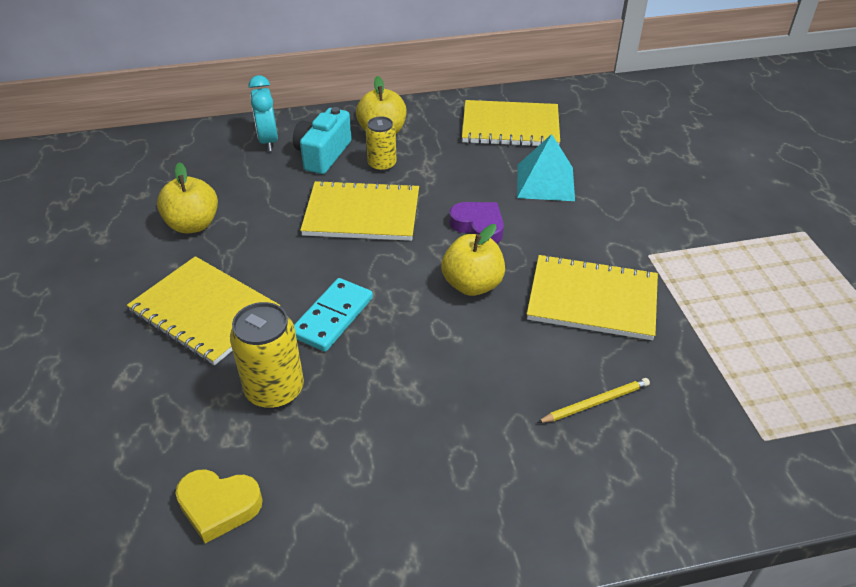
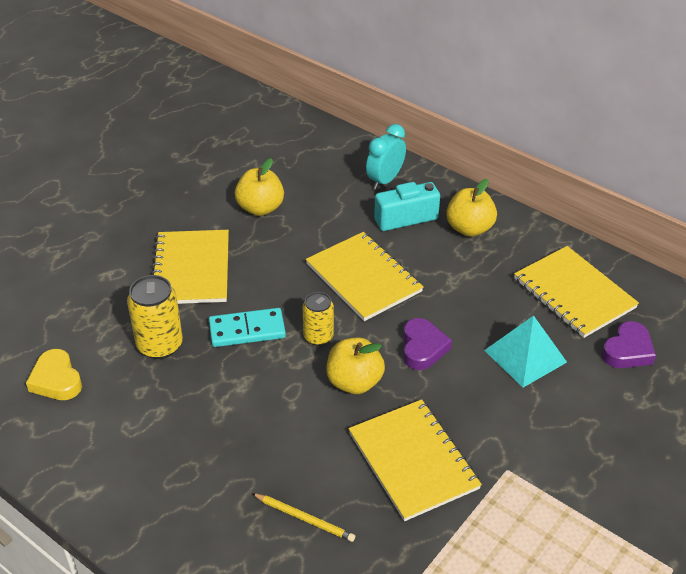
camera: 50 degrees right, 0 degrees up
yellow can [366,116,397,172] -> yellow can moved to [303,292,334,346]
none -> purple heart [602,321,656,368]

